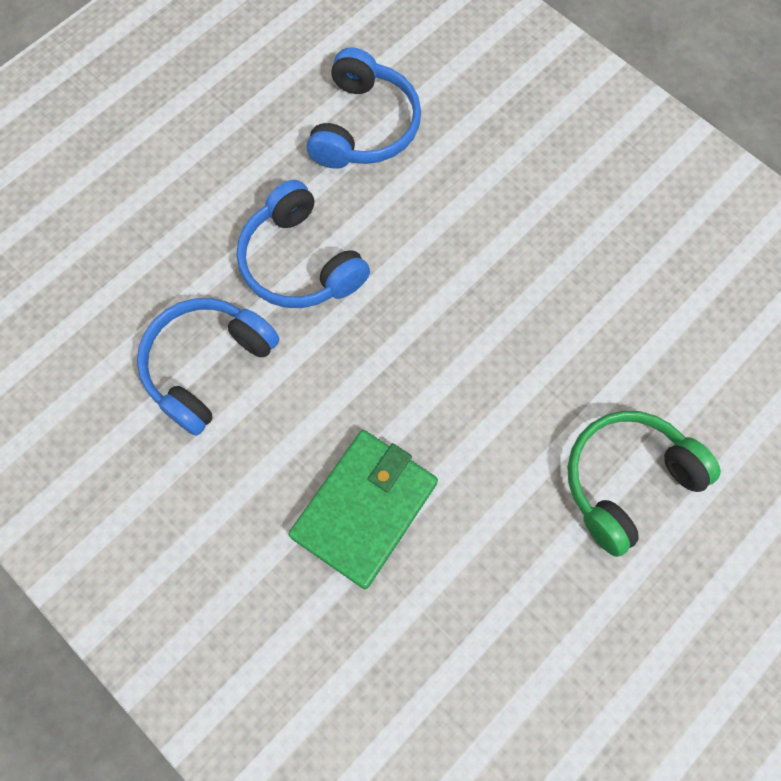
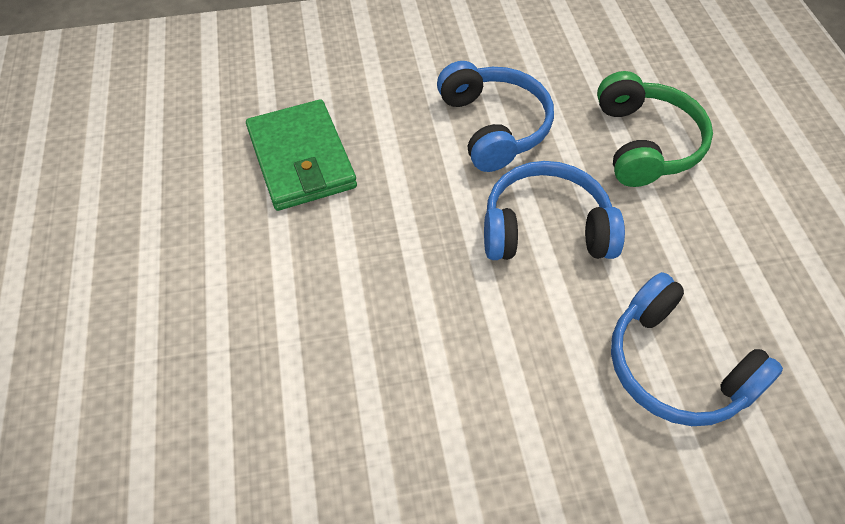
camera: 125 degrees right, 15 degrees down
green headphones [567,411,721,557] -> green headphones moved to [597,71,713,187]

